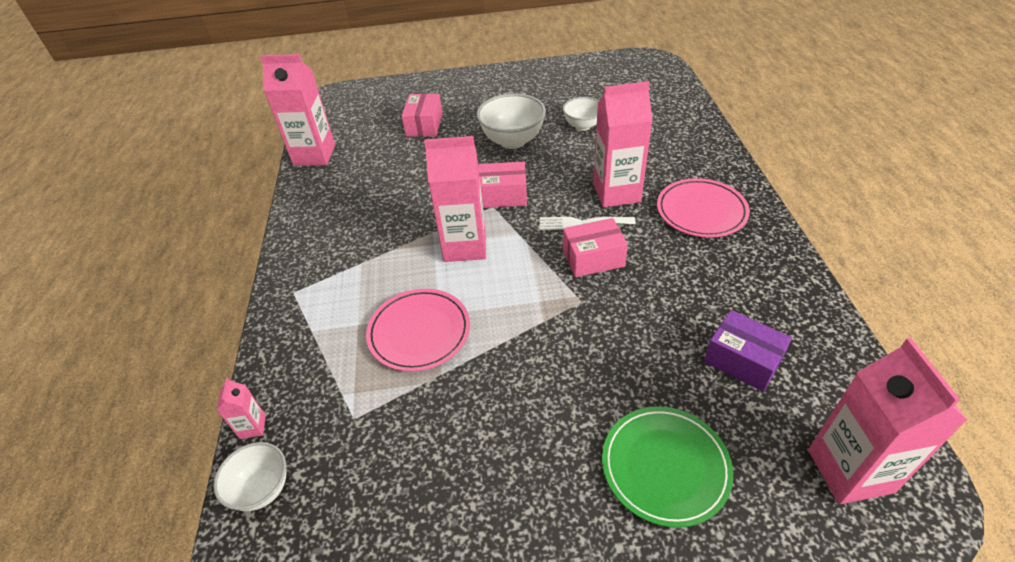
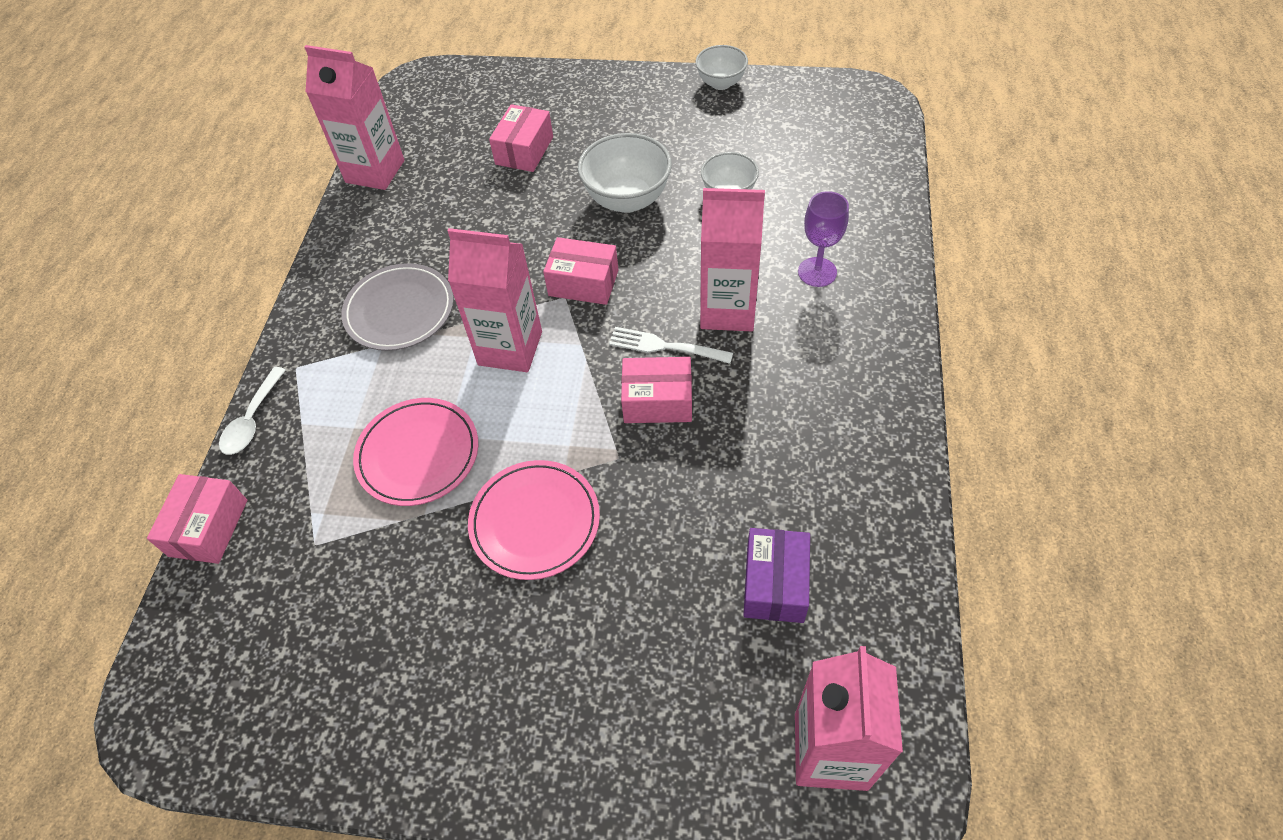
camera: 15 degrees right, 10 degrees up
white bowl [213,442,286,512] -> white bowl moved to [696,45,748,90]
pink carton [217,378,266,439] -> pink box [147,474,247,564]
green plate [602,407,733,528] -> none
pink plate [657,178,750,238] -> pink plate moved to [468,460,600,580]
purple box [704,310,792,392] -> purple box turned 45 degrees clockwise [743,528,810,623]
none -> white spoon [219,367,286,455]
none -> grey plate [341,263,454,351]
none -> purple goblet [798,191,849,287]

